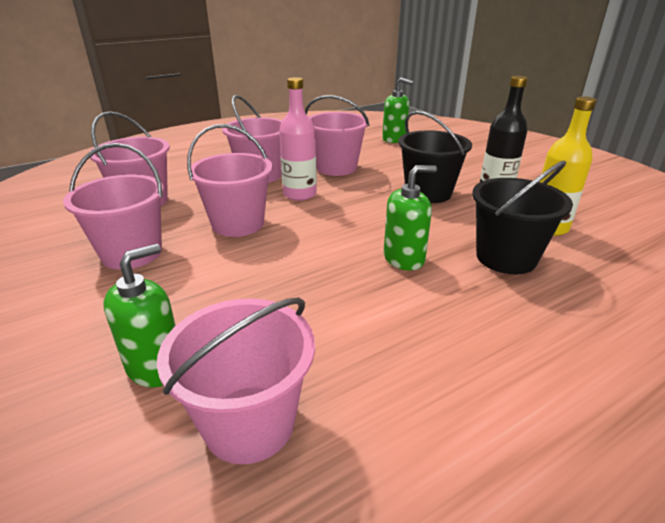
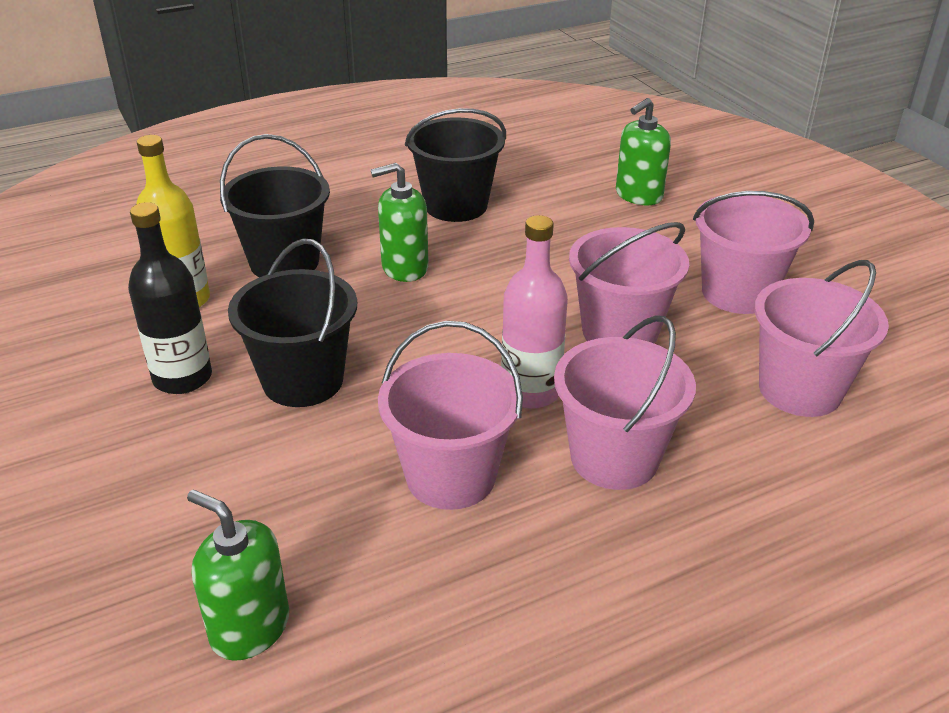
camera: 175 degrees left, 5 degrees up
pink bucket [157,297,315,464] -> none
none -> black bucket [405,108,506,222]

